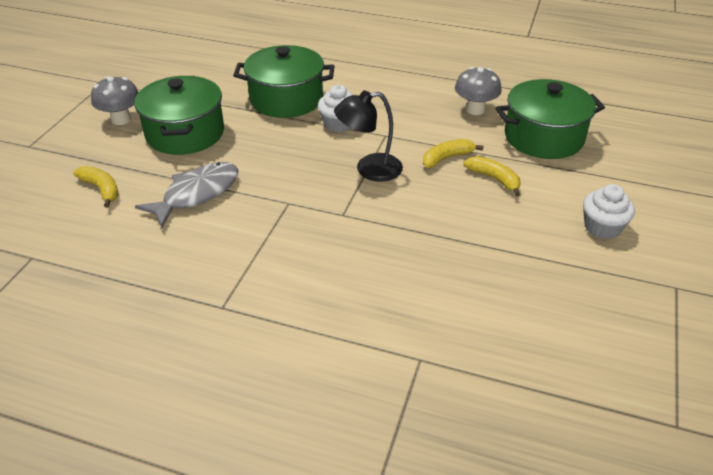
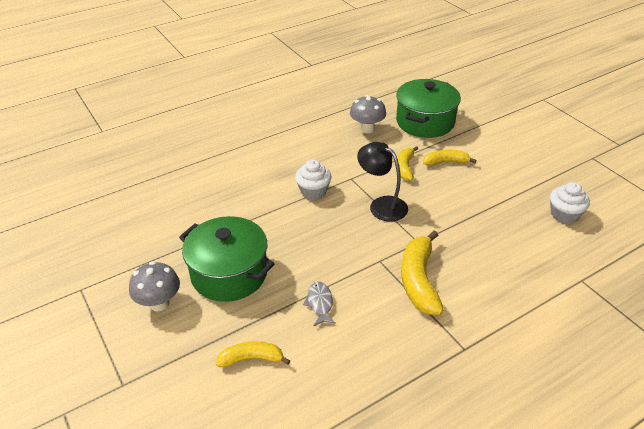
camera: 50 degrees left, 0 degrees up
grey fish [135,162,238,228] -> grey fish [303,281,336,326], size x0.55
green pot [233,45,335,118] -> none
black lamp [334,90,403,182] -> black lamp turned 105 degrees clockwise [357,142,408,222]
white cupcake [583,184,635,239] -> white cupcake moved to [550,182,590,224]
none -> yellow banana [401,231,444,315]

